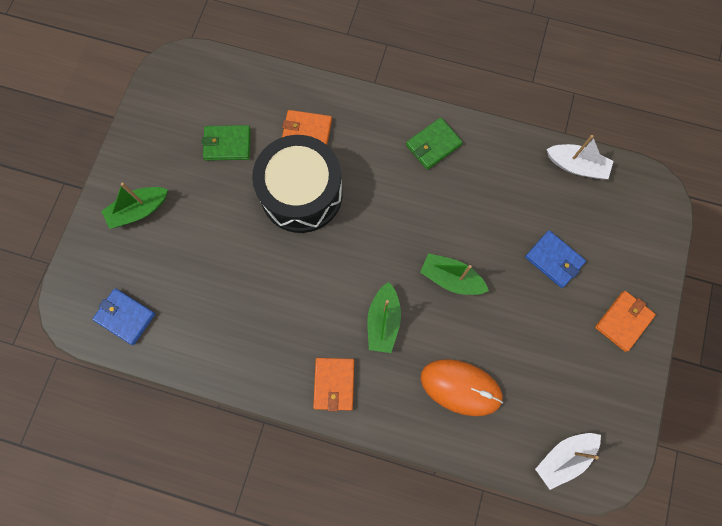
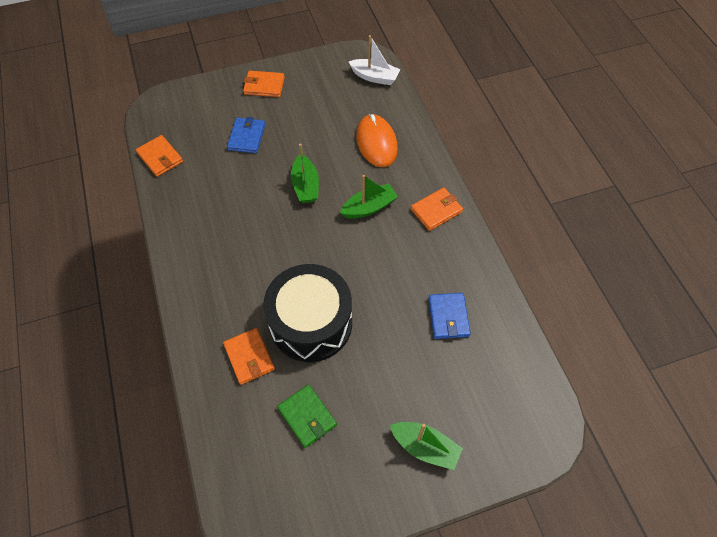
camera: 125 degrees left, 15 degrees down
blue wallet [92,288,155,345] -> blue wallet moved to [428,293,471,339]
green wallet [406,118,463,170] -> none
white boat [547,135,613,179] -> orange wallet [136,135,183,177]

